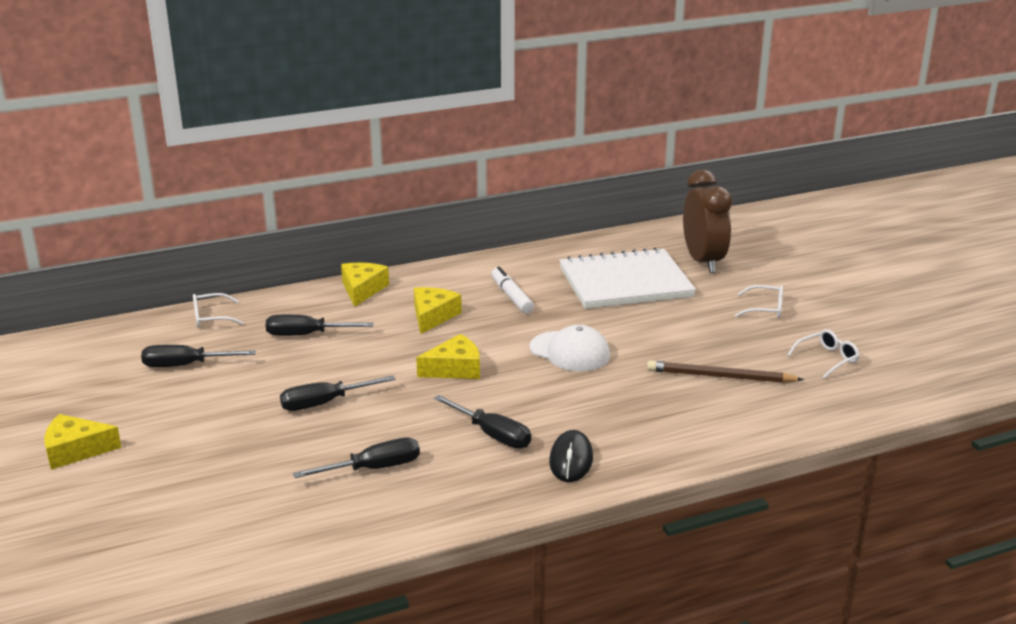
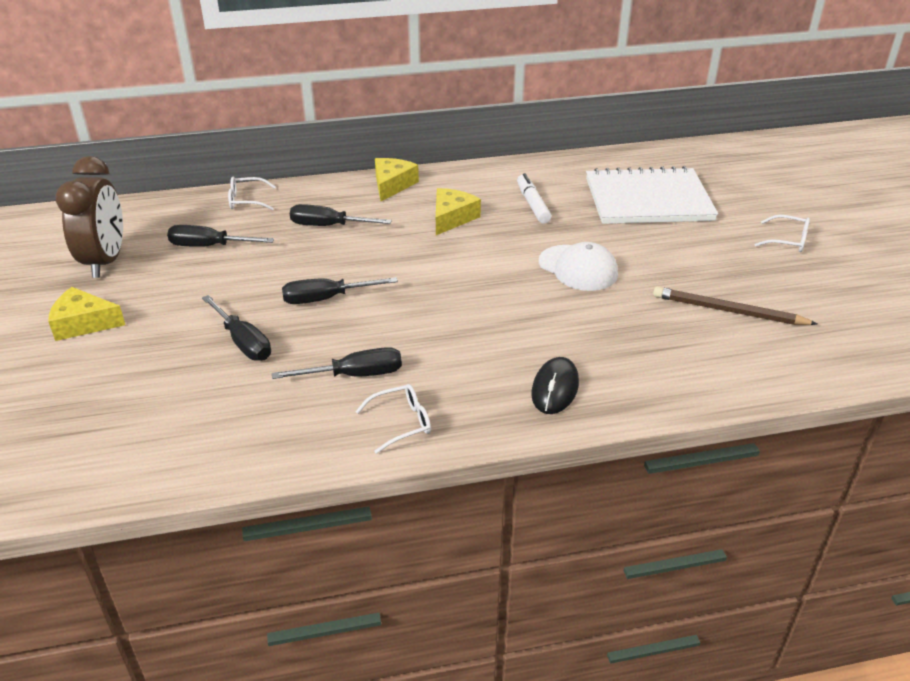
camera: 10 degrees right, 10 degrees up
yellow cheese [416,334,480,379] -> none
black screwdriver [434,395,531,449] -> black screwdriver moved to [202,295,271,361]
brown clock [683,170,732,273] -> brown clock moved to [55,156,123,278]
white glasses [787,329,860,379] -> white glasses moved to [355,384,431,454]

